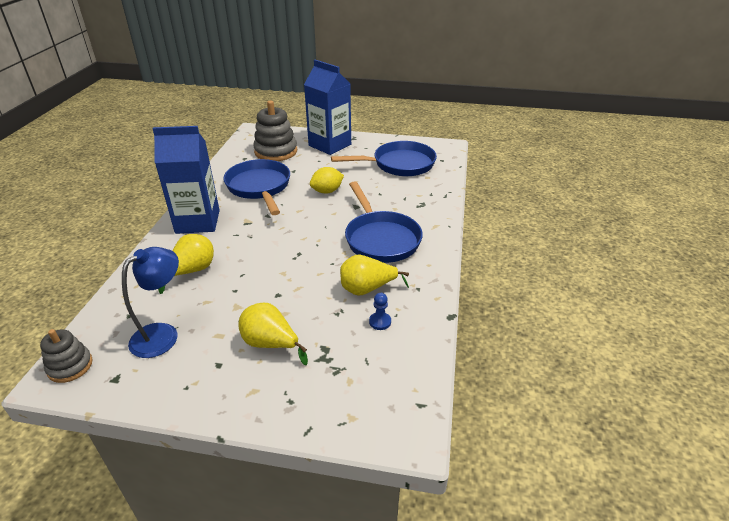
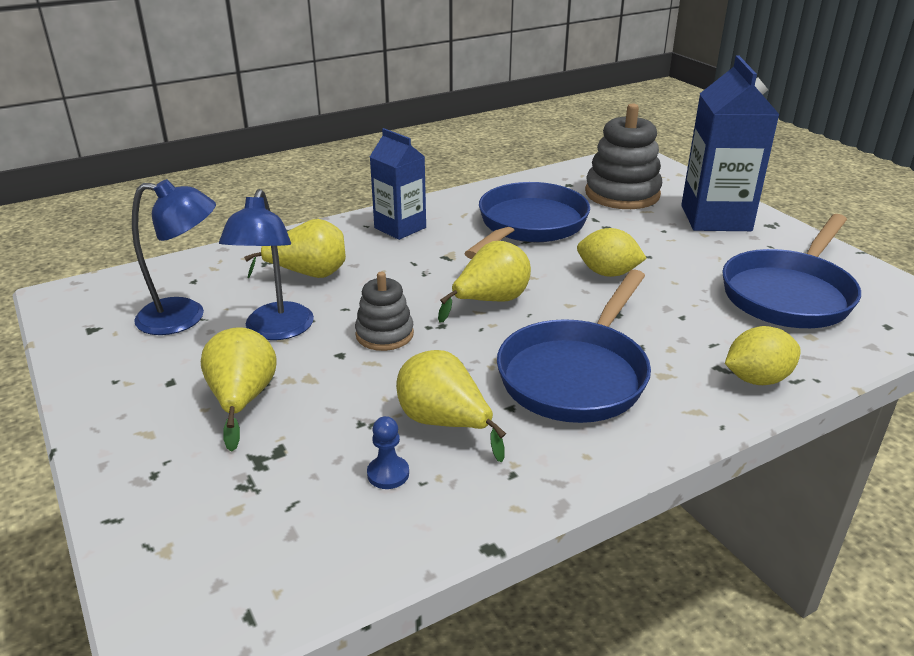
camera: 50 degrees right, 5 degrees down
grey stacking toy [40,329,92,383] -> grey stacking toy moved to [355,272,414,351]
blue carton [152,126,220,234] -> blue carton [370,128,426,240], size x0.63
blue pan [331,141,437,176] -> blue pan turned 90 degrees clockwise [722,214,861,328]
none -> blue lamp [219,189,314,340]
none -> yellow pear [438,241,531,323]
none -> yellow lemon [725,326,801,385]

